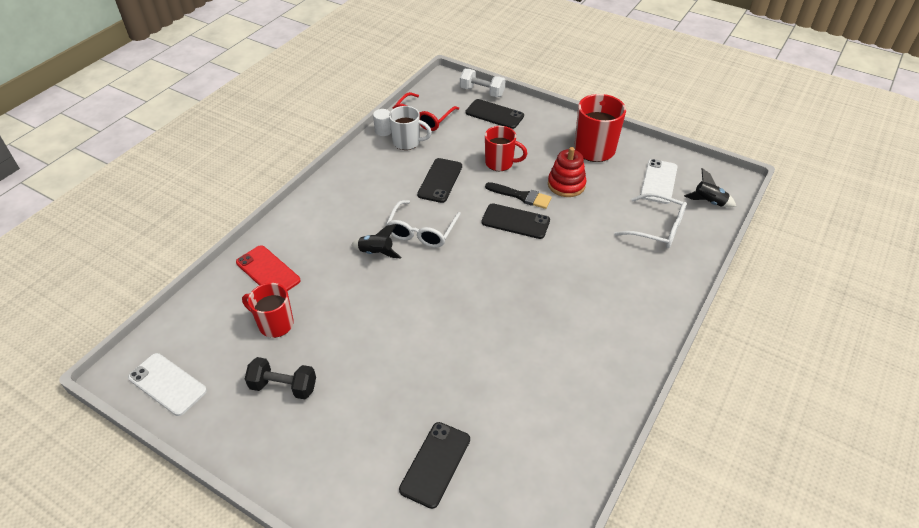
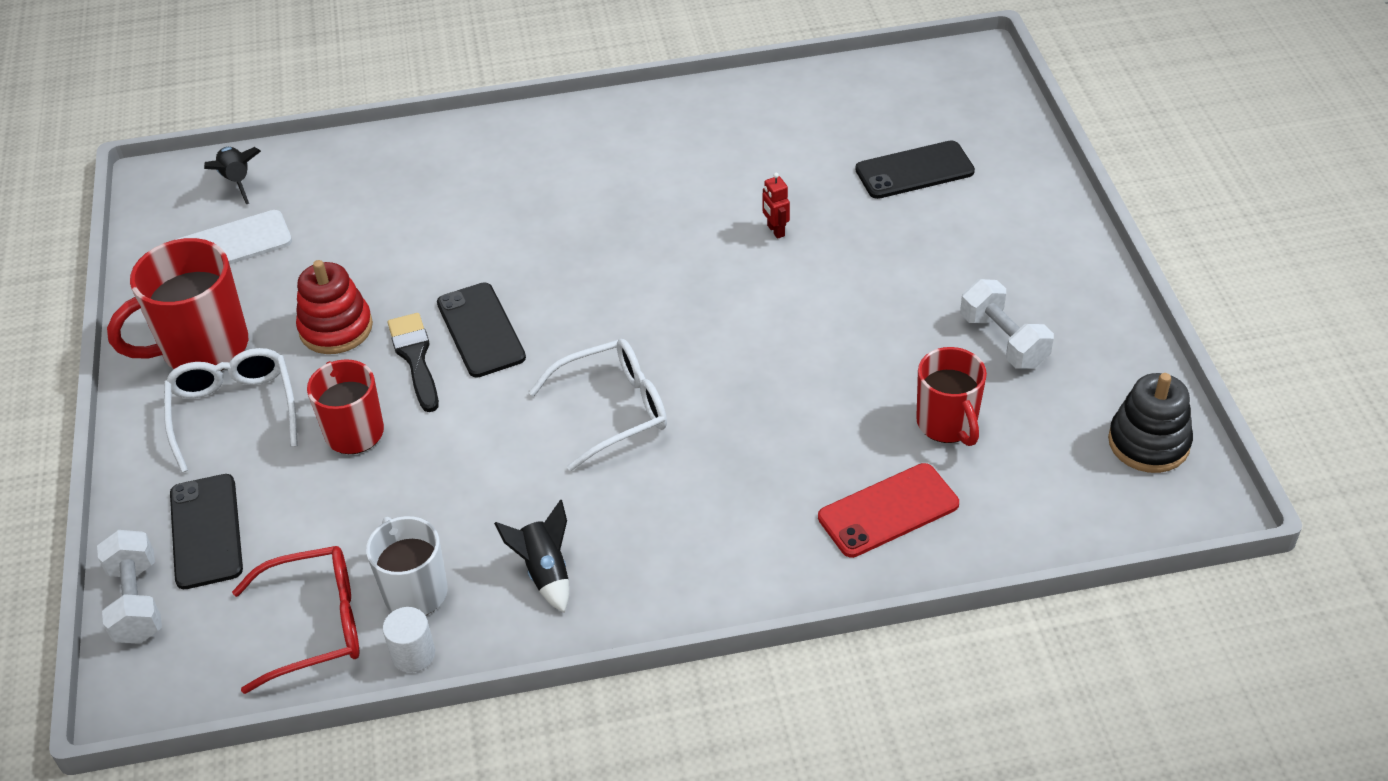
camera: 130 degrees left, 0 degrees up
white phone [128,353,207,416] -> black stacking toy [1108,373,1193,473]
red phone [236,245,300,291] -> red phone turned 60 degrees clockwise [818,463,959,558]
black dumbbell [245,357,316,399] -> white dumbbell [960,279,1054,369]
black rocket [351,224,401,258] -> black rocket moved to [494,500,569,612]
black phone [417,158,462,203] -> none
white glasses [614,193,687,248] -> white glasses moved to [164,348,298,473]
none -> red robot [762,173,790,239]

